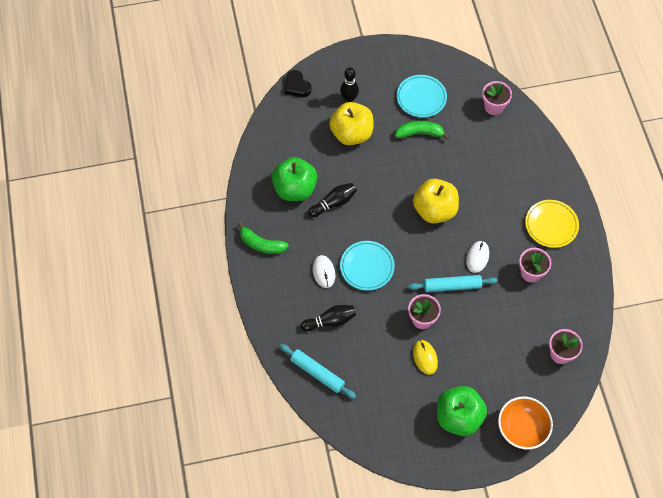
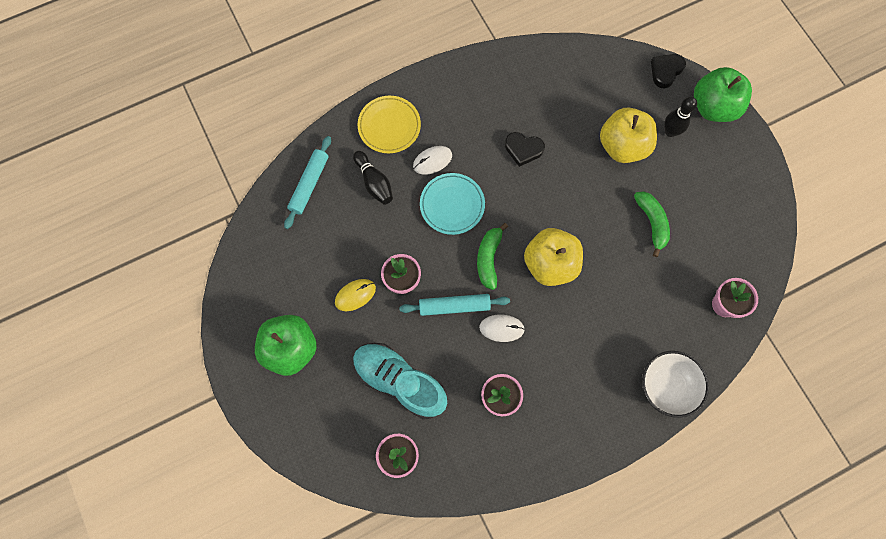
camera: 75 degrees right, 10 degrees up
green banana [238,222,289,254] -> green banana moved to [477,223,508,290]
green apple [272,157,317,201] -> green apple moved to [694,67,752,122]
black bowling pin [308,183,357,217] -> black heart [505,132,545,167]
turquoise plate [397,75,447,118] -> none
turquoise rolling pin [409,275,498,292] -> turquoise rolling pin turned 75 degrees counterclockwise [399,294,510,316]
orange bowl [498,397,553,449] -> none
yellow plate [525,200,579,248] -> yellow plate moved to [357,96,421,153]
none -> turquoise shoe [353,343,447,419]
none -> white bowl [642,351,709,418]

